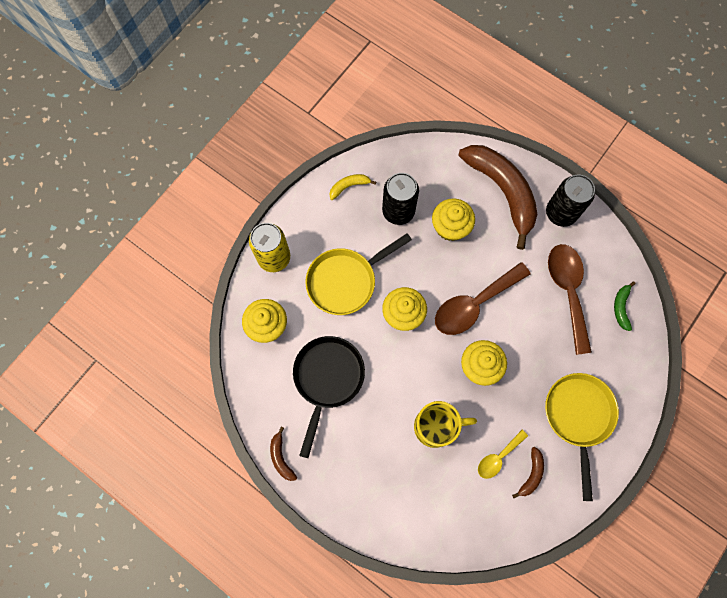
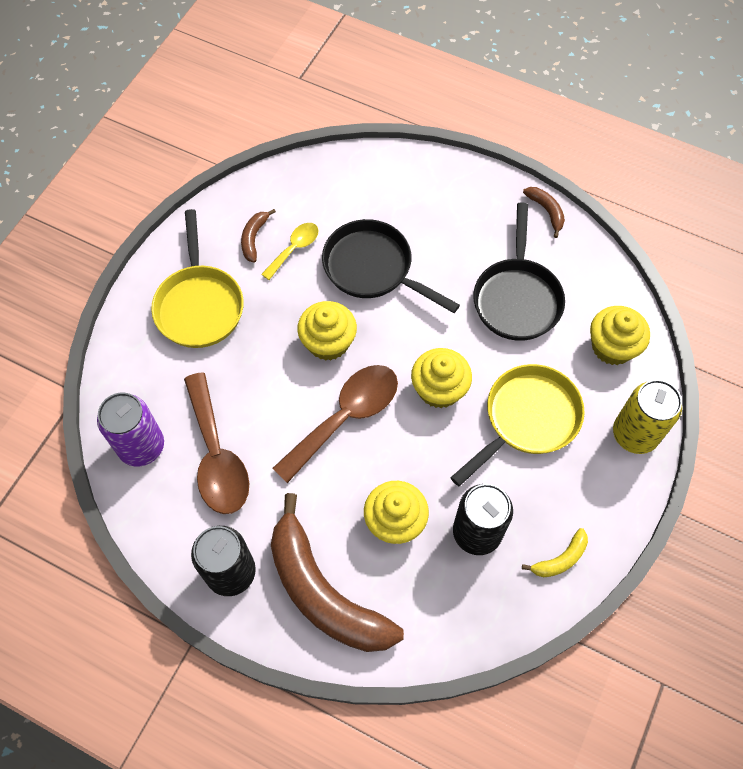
camera: 170 degrees right, 10 degrees down
yellow mug [414,401,477,448] -> black pan [322,219,460,313]
green banana [614,281,636,331] -> purple can [97,393,164,466]

